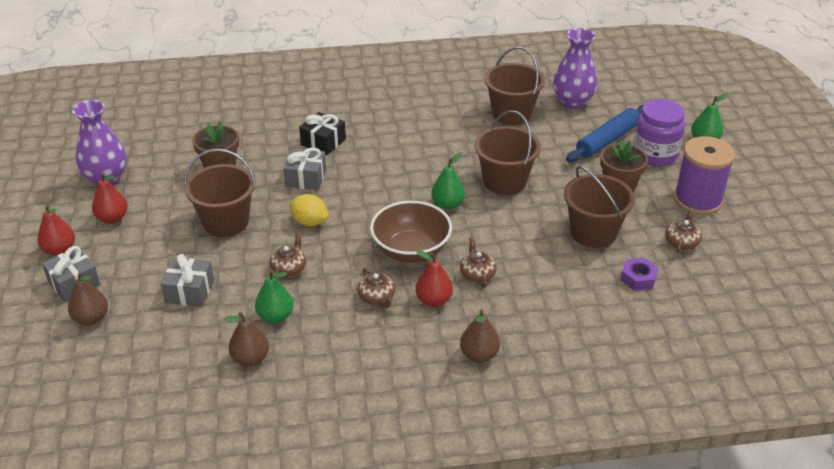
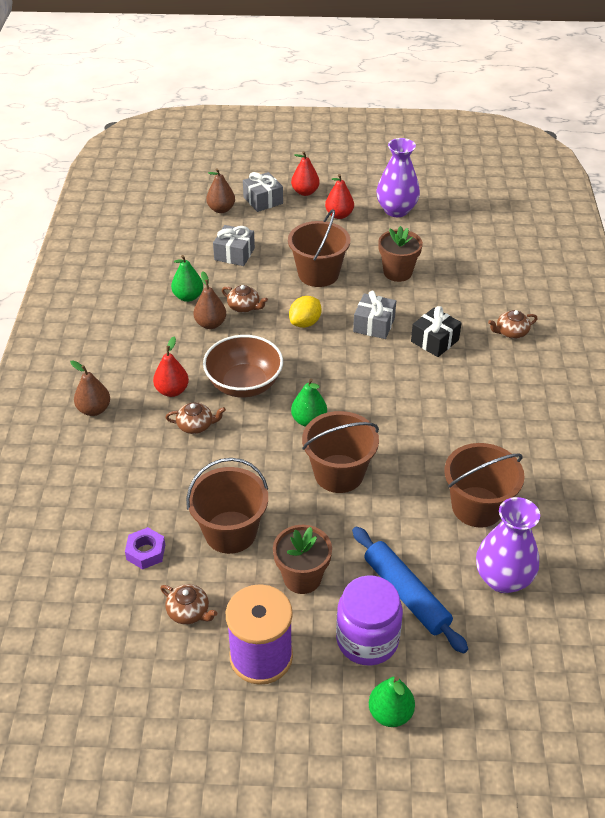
camera: 100 degrees right, 5 degrees up
brown pear [225,312,269,367] -> brown pear moved to [193,271,226,329]
brown teapot [357,268,395,308] -> brown teapot moved to [488,310,538,339]

